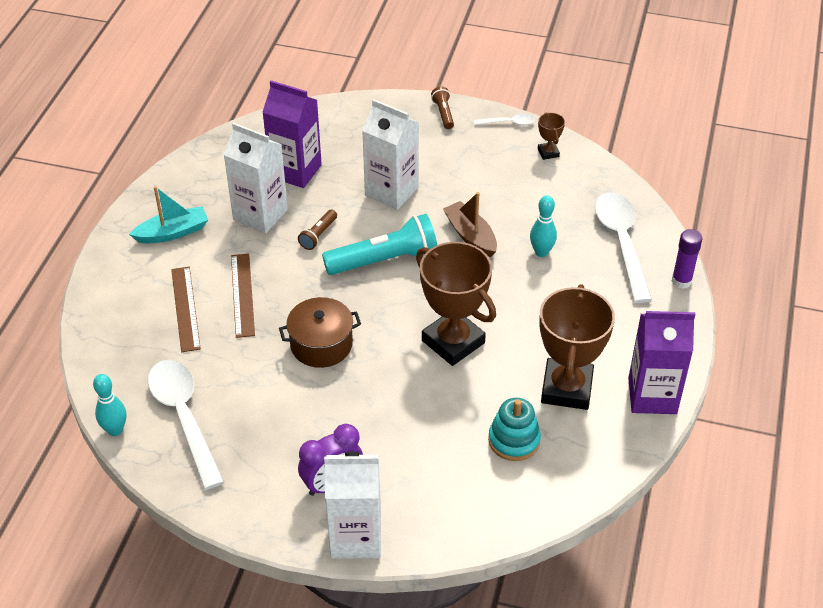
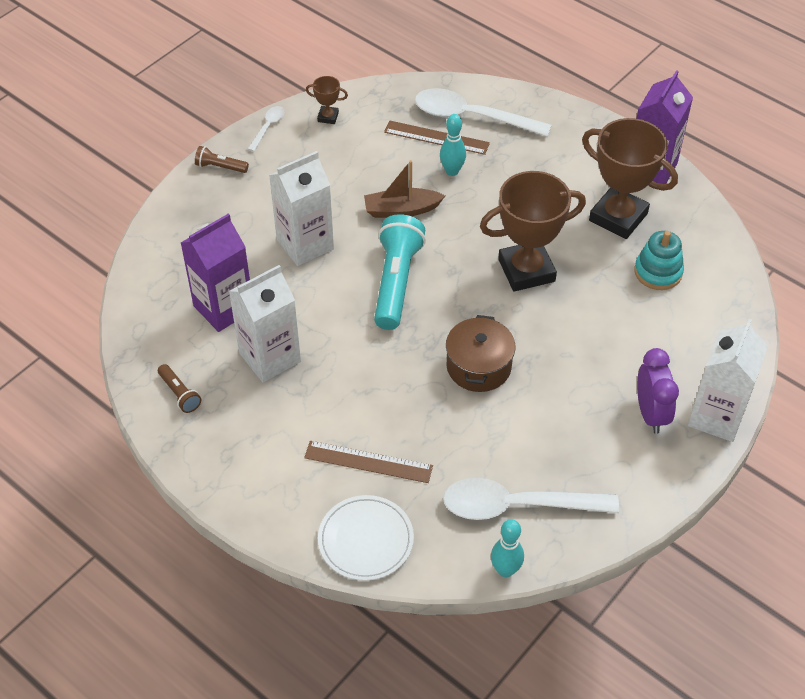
camera: 65 degrees left, 5 degrees up
turquoise boat [129,186,208,244] -> none
brown ruler [231,253,255,338] -> brown ruler moved to [384,120,490,155]
brown flashlight [298,209,337,250] -> brown flashlight moved to [158,364,201,413]
purple glue stick [672,229,702,289] -> none
none -> white plate [318,495,414,581]

